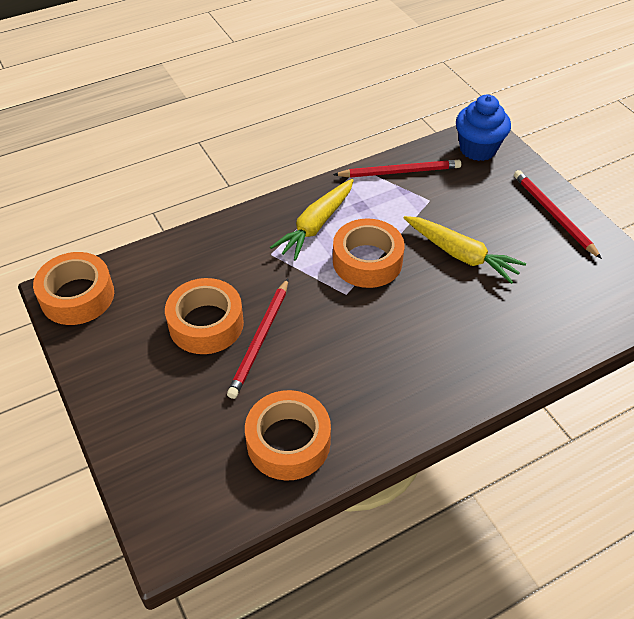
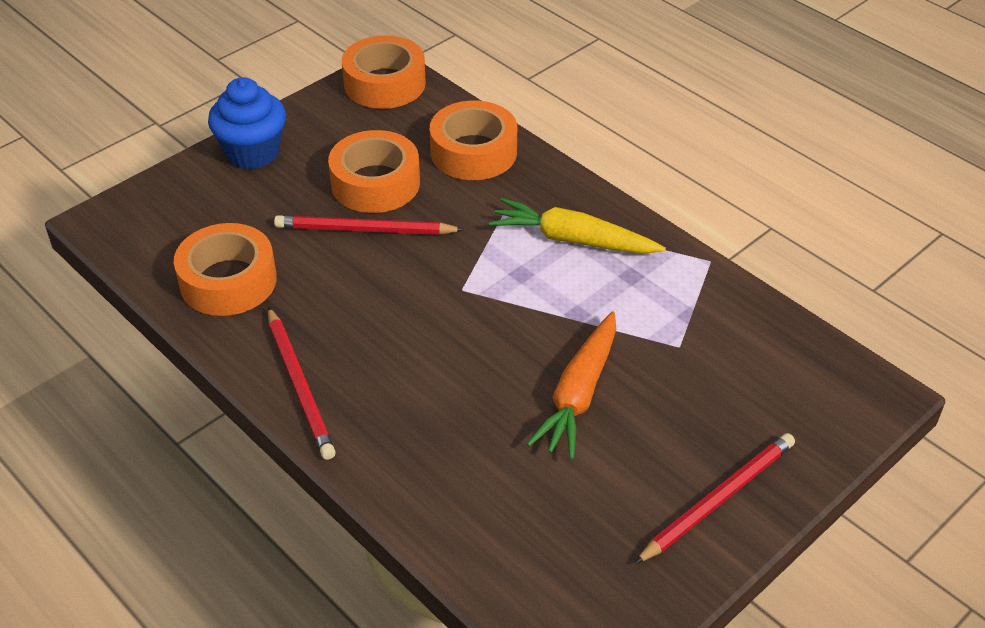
camera: 75 degrees right, 5 degrees down
red pencil [333,160,461,178] -> red pencil moved to [268,307,336,460]
orange tape [333,218,405,288] -> orange tape moved to [430,101,517,180]
yellow carrot [404,216,526,284] -> orange carrot [527,311,616,459]
blue cupcake [456,95,511,161] -> blue cupcake moved to [208,77,286,170]

